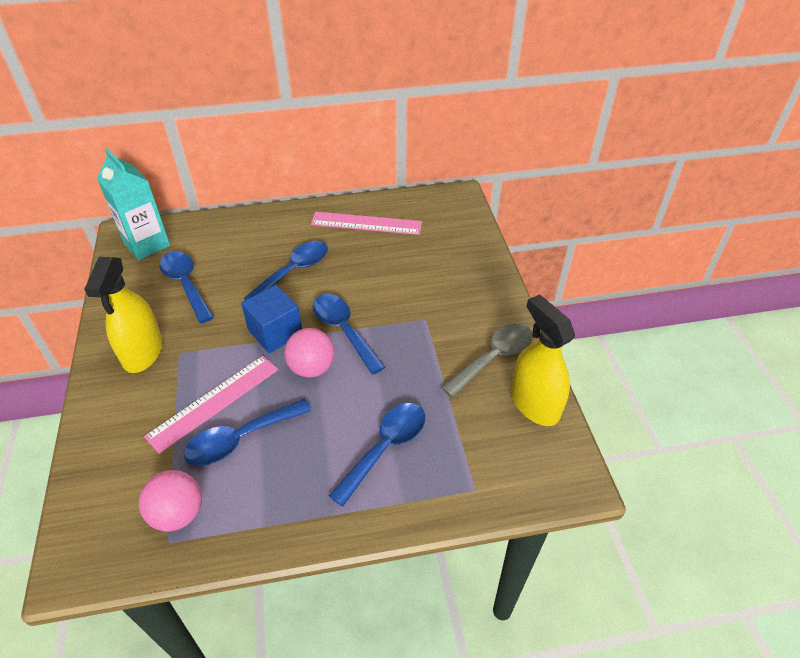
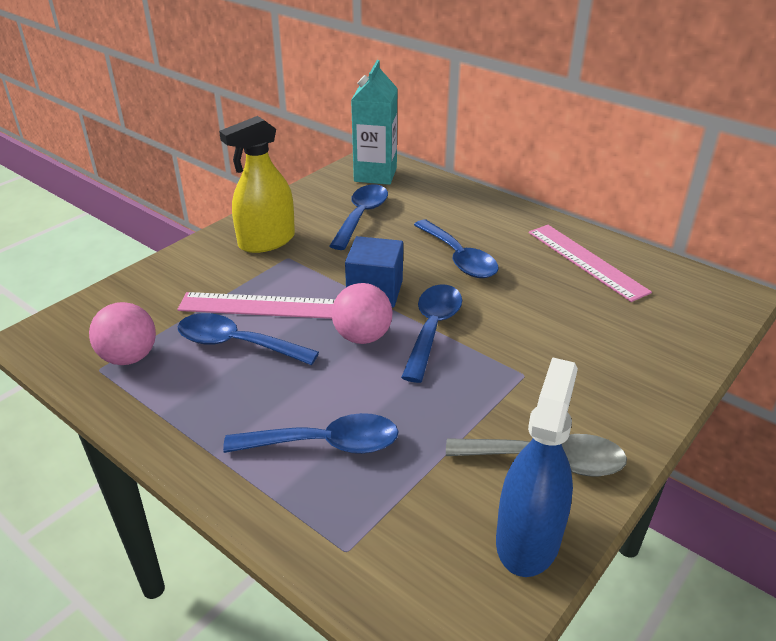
camera: 50 degrees right, 10 degrees down
blue spoon [244,241,328,300] -> blue spoon turned 60 degrees clockwise [414,220,498,278]
yellow spray bottle [511,294,575,426] -> blue spray bottle [496,357,578,577]

